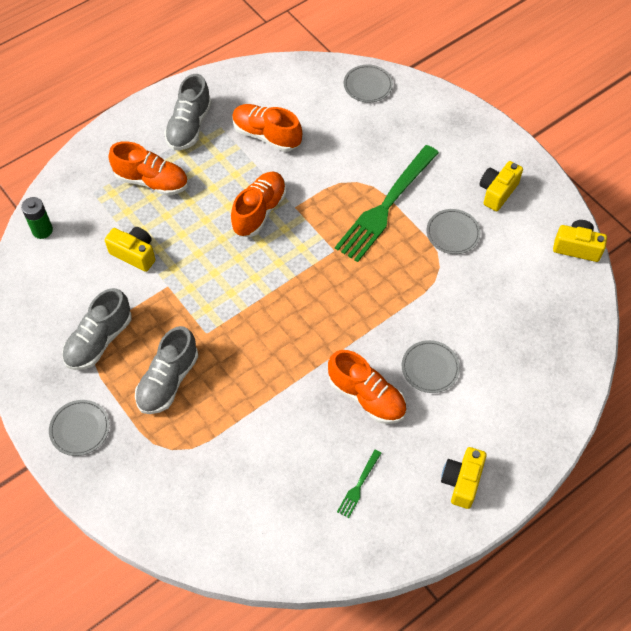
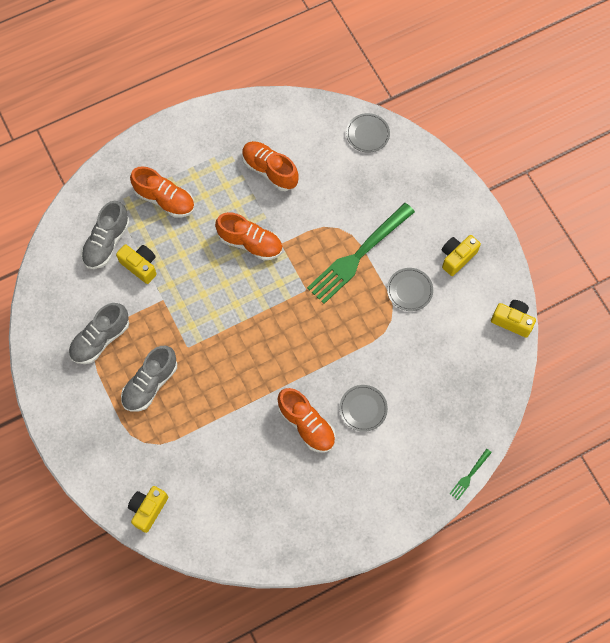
camera: 10 degrees right, 10 degrees up
green battery [21,197,53,239] -> none
grey plate [49,400,110,456] -> none
grey shoe [164,74,212,150] -> grey shoe moved to [81,201,130,269]
orange shoe [231,171,286,237] -> orange shoe turned 75 degrees clockwise [215,212,283,260]
green fork [337,449,381,518] -> green fork moved to [450,449,492,500]
yellow camera [441,447,487,509] -> yellow camera moved to [128,486,168,533]

